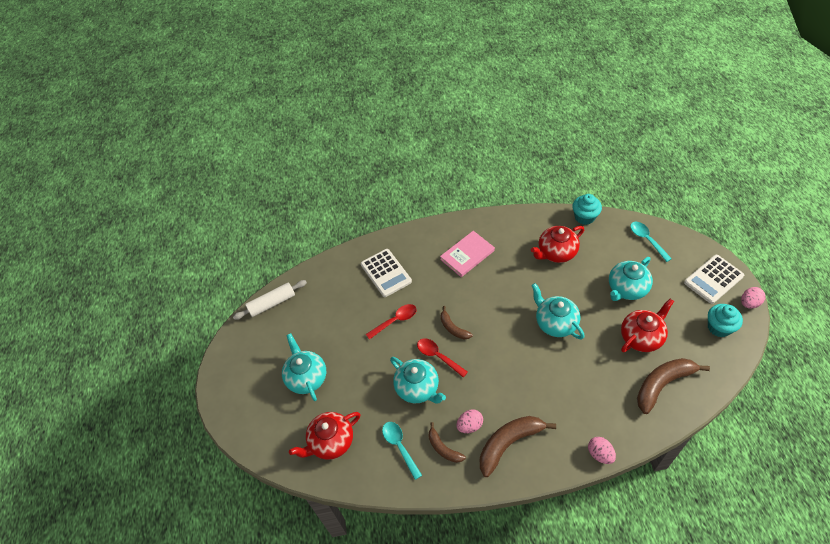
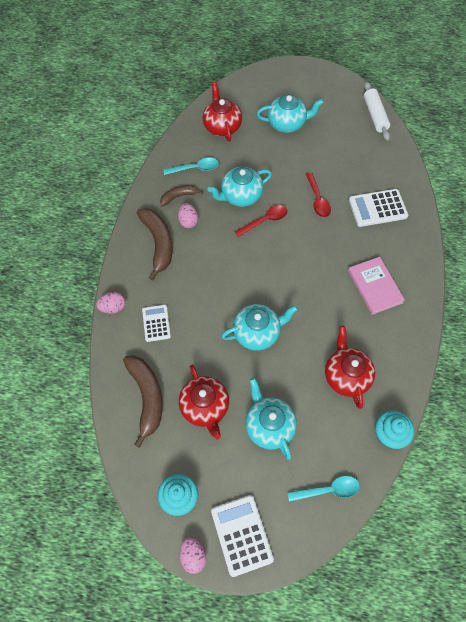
camera: 105 degrees right, 10 degrees up
brown banana [440,306,473,339] -> none
none -> white calculator [142,305,171,342]

